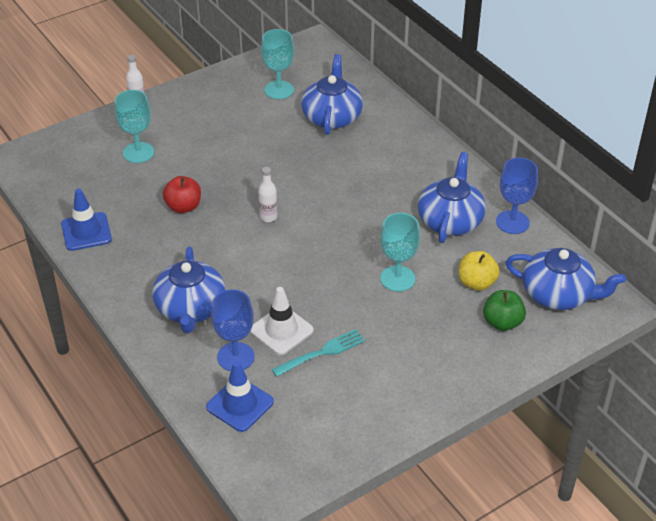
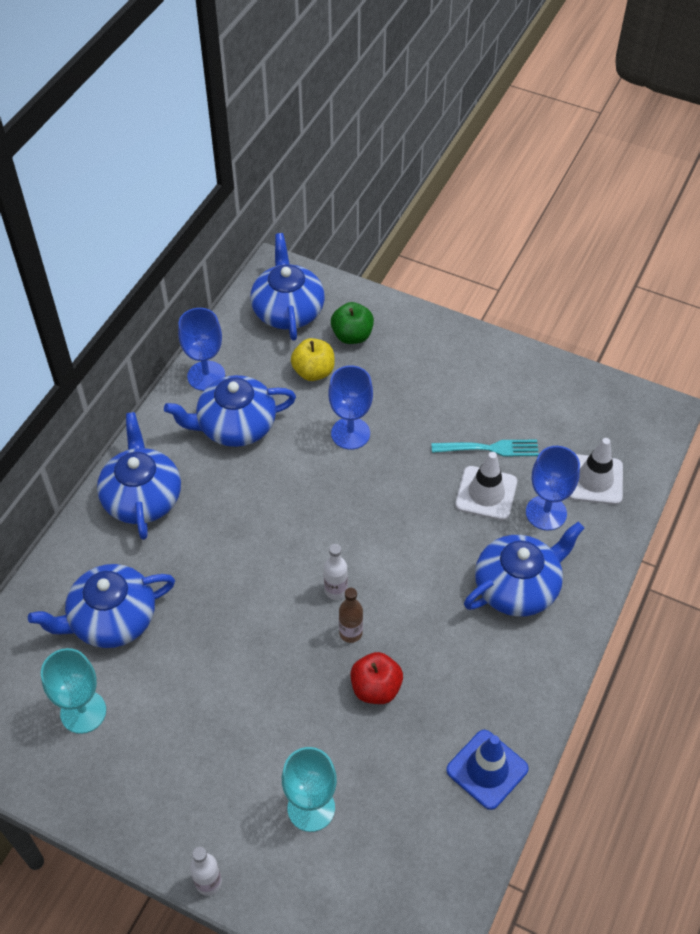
camera: 120 degrees left, 10 degrees up
blue traffic cone [206,361,274,432] -> white traffic cone [569,438,623,505]
turquoise fork [272,329,365,377] -> turquoise fork turned 150 degrees clockwise [431,440,539,457]
turquoise goblet [380,213,420,292] -> blue goblet [328,365,373,450]
none -> blue teapot [97,412,181,540]
none -> brown bottle [339,587,363,643]

